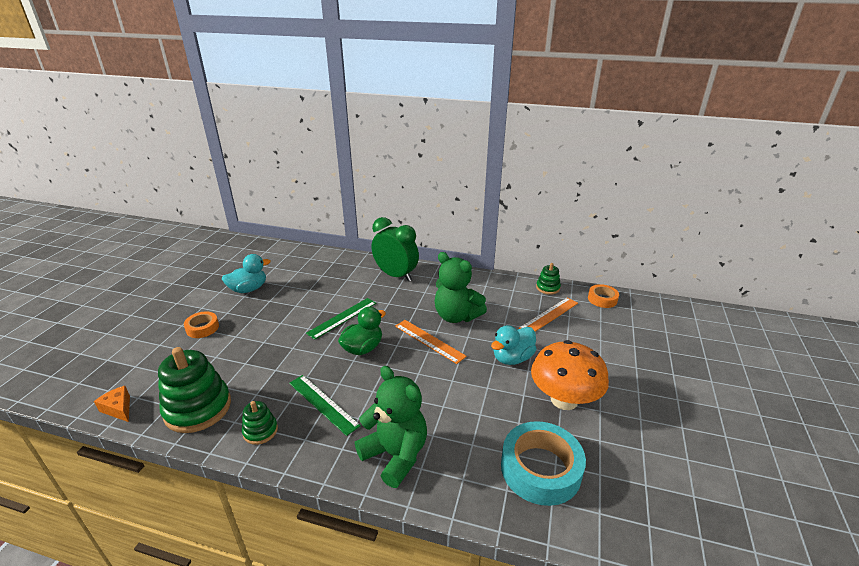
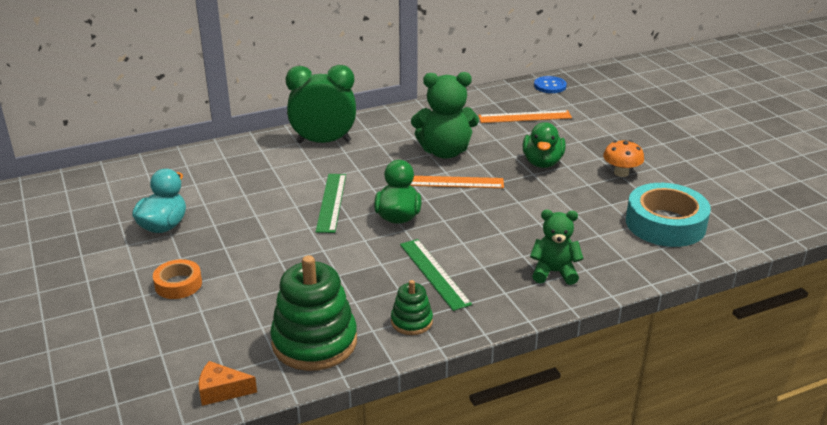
camera: 40 degrees left, 0 degrees up
green ruler [289,375,361,436] -> green ruler turned 60 degrees clockwise [400,239,472,311]
green teddy bear [355,366,427,488] -> green teddy bear [530,210,584,285], size x0.63
turquoise duck [491,325,537,365] -> green duck [523,122,566,168]
orange ruler [519,297,578,332] -> orange ruler turned 75 degrees clockwise [478,110,572,123]
orange mushroom [531,340,609,410] -> orange mushroom [603,140,644,177], size x0.52
green stacking toy [536,263,561,295] -> none
orange tape [588,284,619,308] -> blue button [534,76,567,93]

